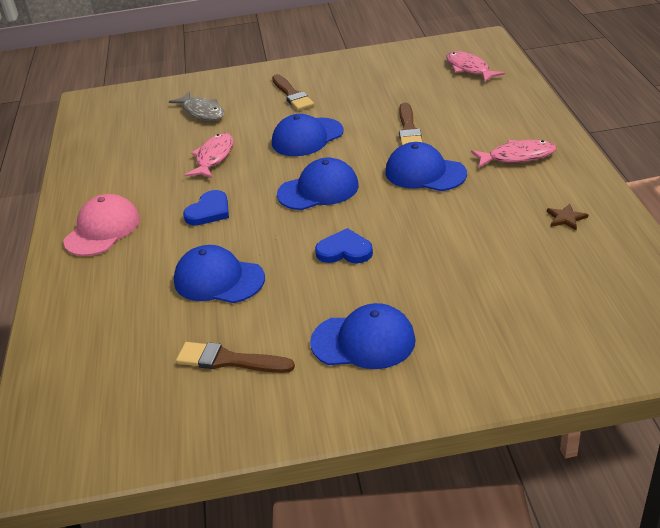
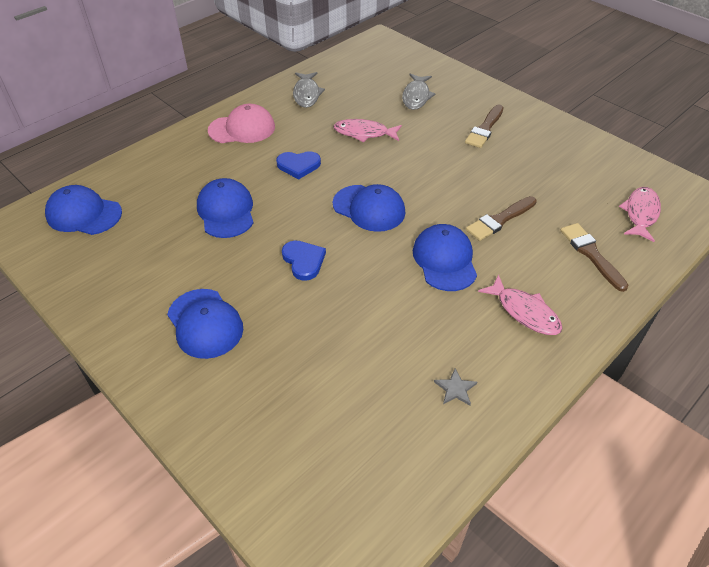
camera: 50 degrees right, 10 degrees up
brown brush [176,342,295,373] -> brown brush moved to [560,223,628,292]
pink fish [185,133,234,178] -> pink fish turned 150 degrees counterclockwise [333,119,402,142]
blue cap [272,114,344,156] -> blue cap moved to [45,185,122,235]
brown star [547,203,588,231] -> grey star [434,368,477,405]
none -> grey fish [293,72,325,108]

